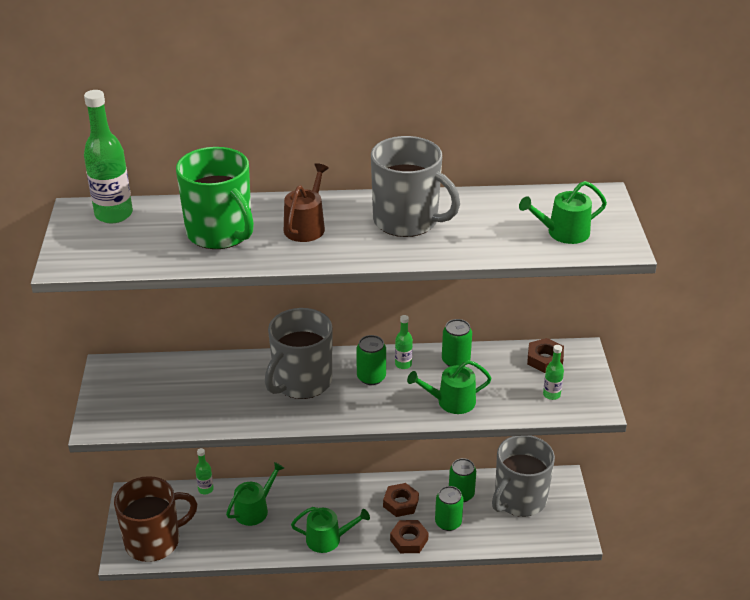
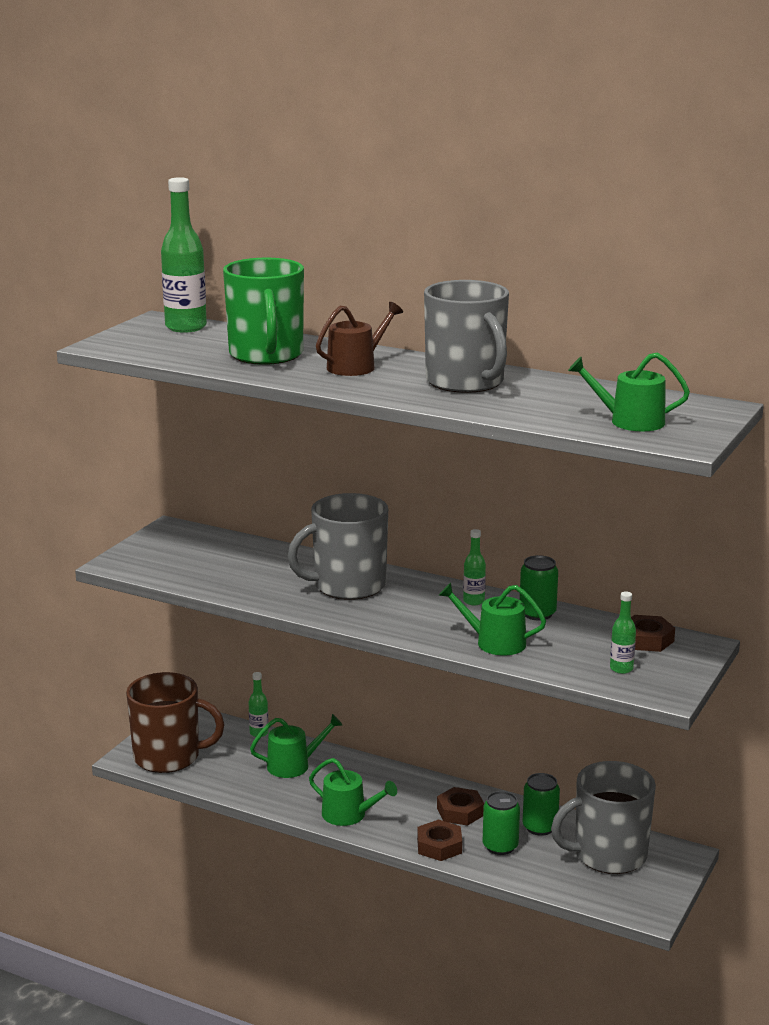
camera: 30 degrees right, 15 degrees down
green can [356,335,386,385] -> none

